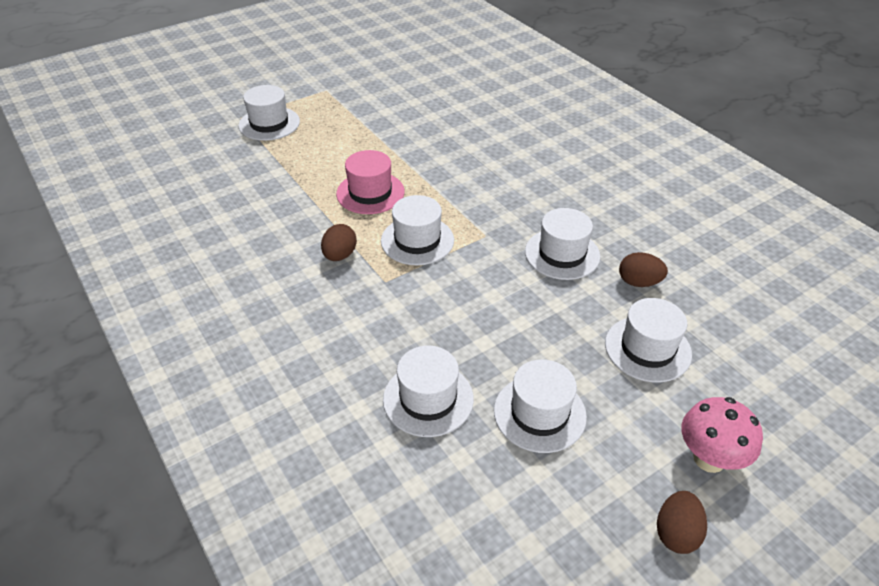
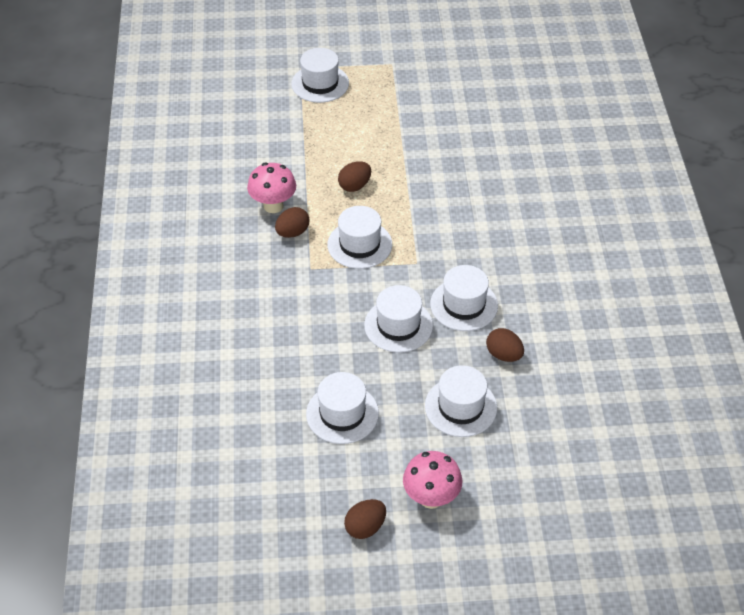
camera: 30 degrees right, 5 degrees up
pink hat [336,150,405,214] -> brown egg [338,161,371,192]
white hat [383,346,474,437] -> white hat moved to [364,285,433,353]
none -> pink mushroom [247,163,296,213]

